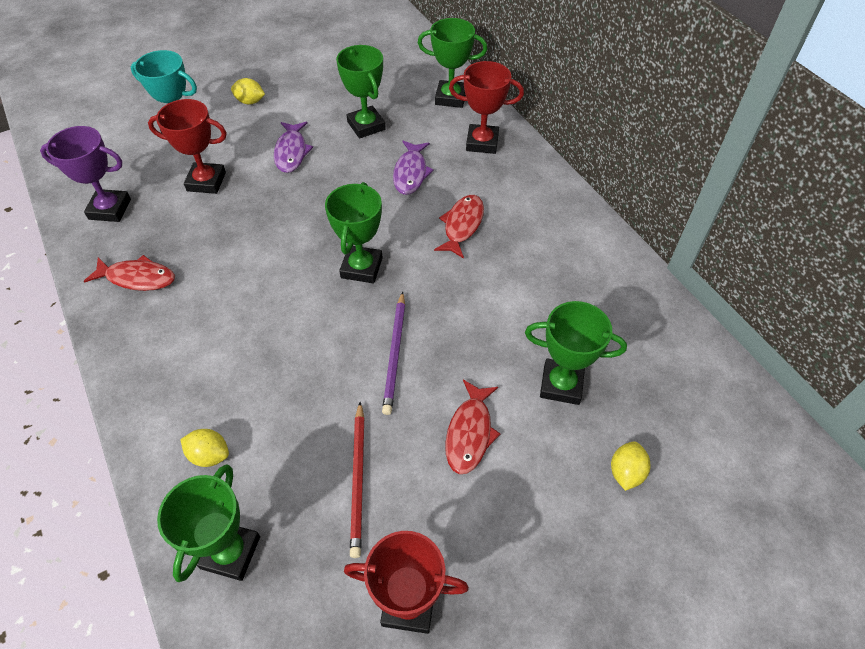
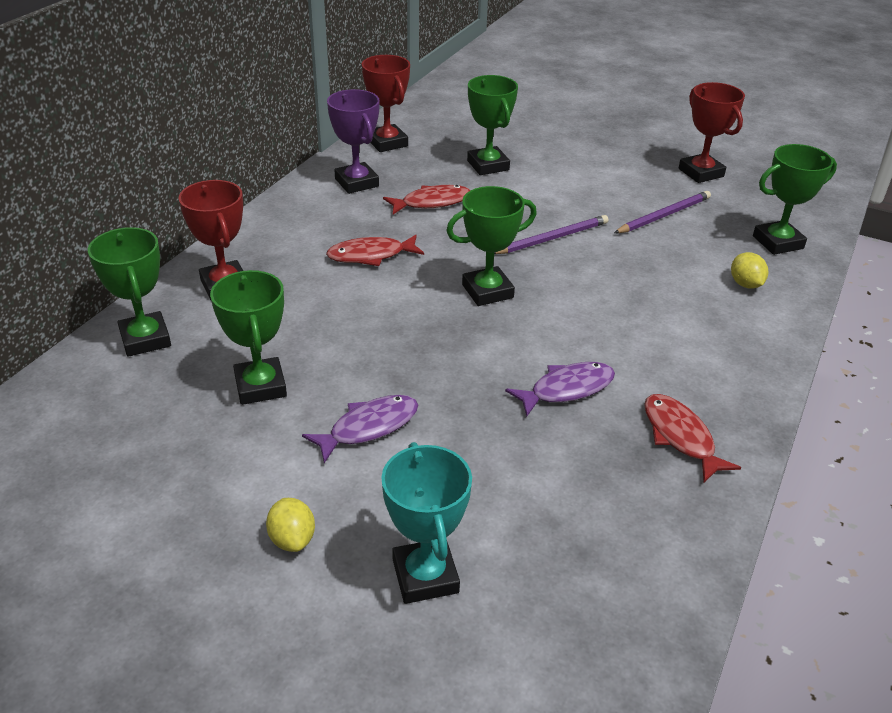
camera: 125 degrees left, 15 degrees down
purple trophy [40,126,131,222] -> purple trophy moved to [327,89,380,194]
red trophy [148,99,227,194] -> red trophy moved to [362,55,410,152]
green trophy [336,45,386,138] -> green trophy turned 45 degrees counterclockwise [210,270,287,405]
red pencil [350,402,365,558] -> purple pencil [614,191,711,233]
purple fish [393,141,434,195] -> purple fish moved to [505,362,615,417]
red fish [445,380,500,474] -> red fish moved to [383,185,471,214]
yellow lemon [611,441,651,491] -> none

